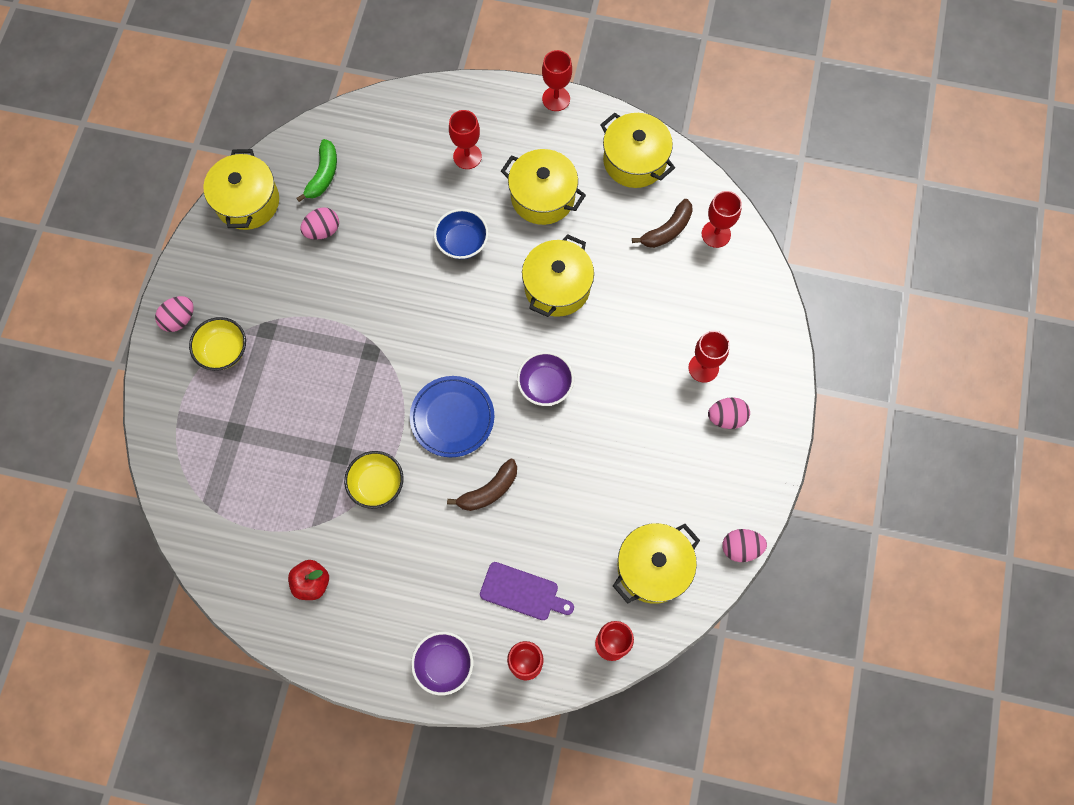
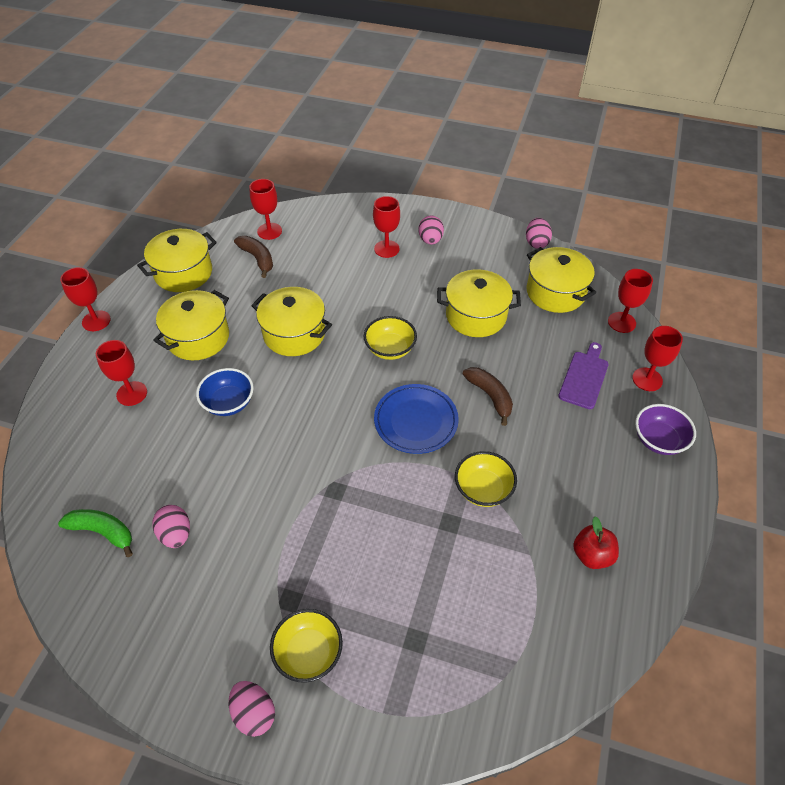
camera: 85 degrees left, 20 degrees down
yellow pot [203,149,279,230] -> yellow pot moved to [437,269,521,337]
purple bowl [517,352,574,406] -> yellow bowl [364,316,417,360]

